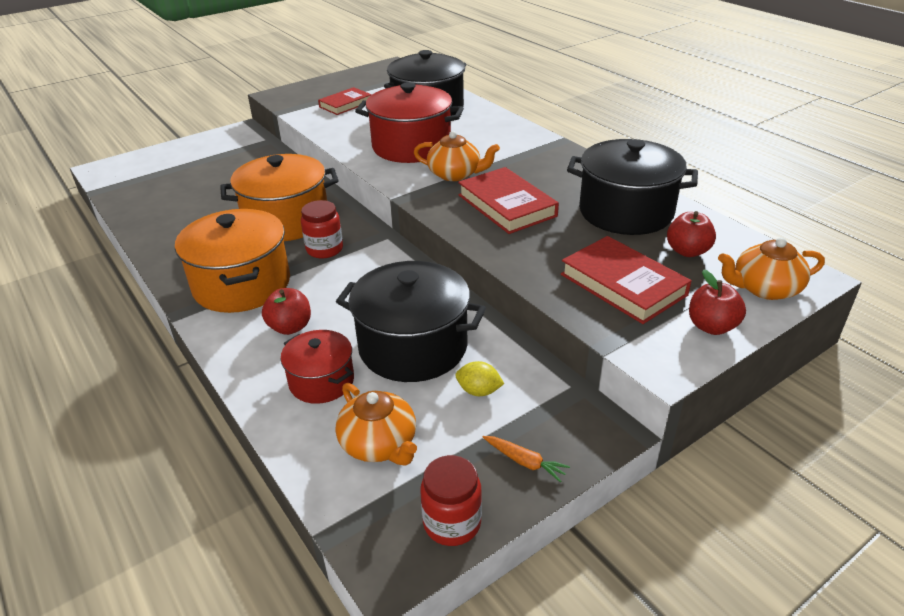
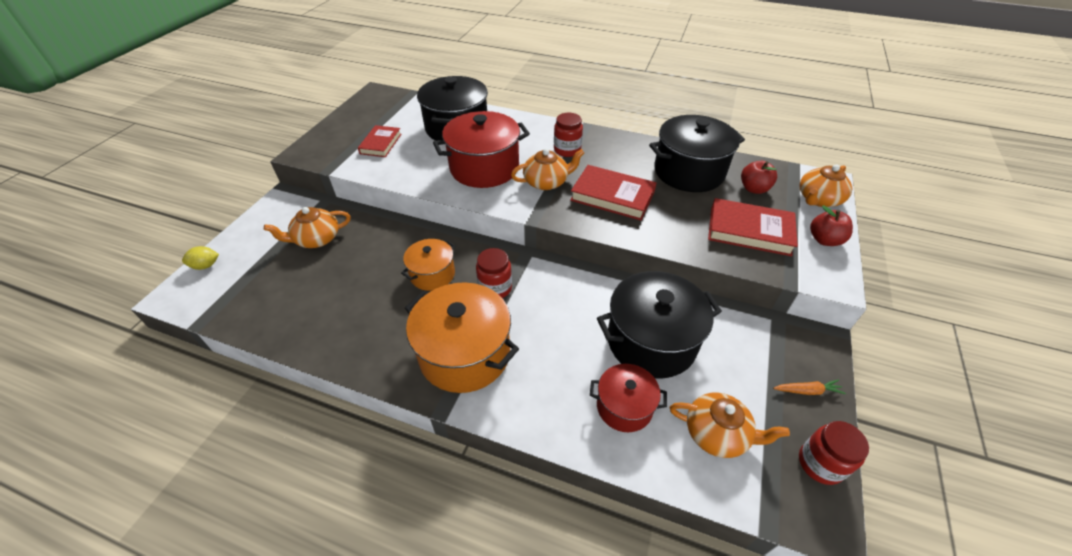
camera: 35 degrees left, 10 degrees up
orange pot [220,154,338,241] -> orange pot [401,239,456,291], size x0.57
red apple [262,288,311,335] -> none
yellow lemon [455,361,504,396] -> yellow lemon moved to [182,246,219,270]
none -> orange teapot [264,207,351,248]
none -> red jar [554,113,583,157]

